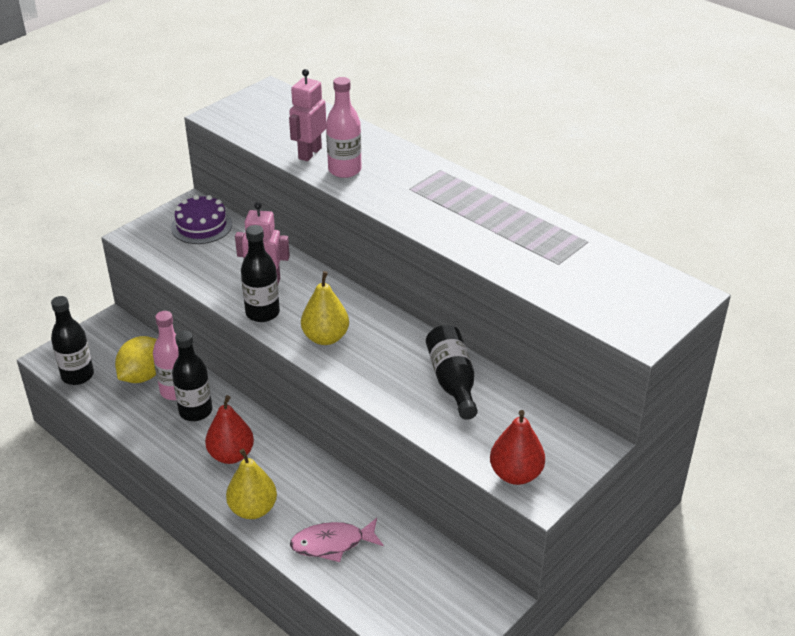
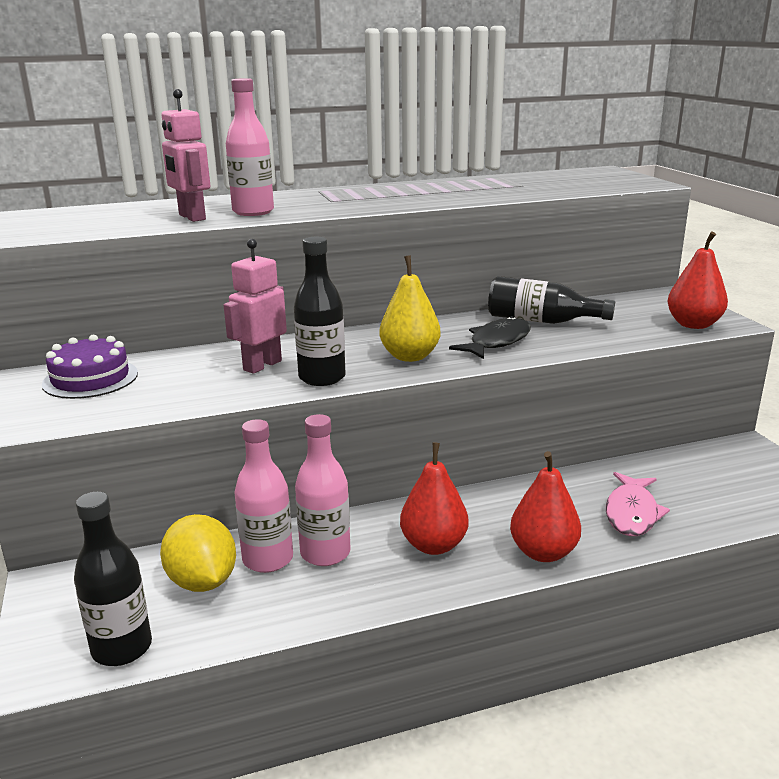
camera: 60 degrees left, 15 degrees down
black bottle [172,331,212,421] -> pink bottle [295,414,350,566]
yellow pear [226,449,277,519] -> red pear [510,451,581,562]
none -> black fish [449,316,531,359]

